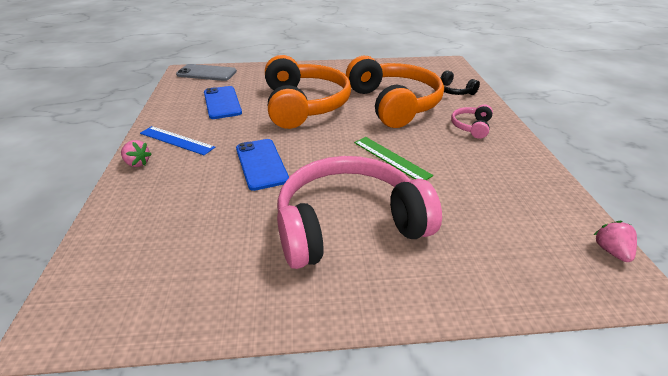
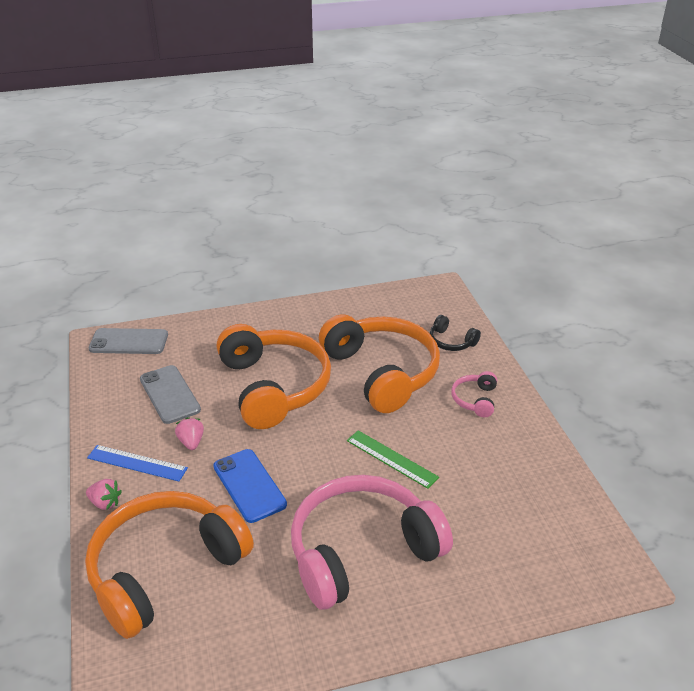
camera: 10 degrees left, 0 degrees up
blue phone [204,86,242,119] -> grey phone [140,365,201,424]
pink strawberry [594,221,637,262] -> pink strawberry moved to [175,417,204,450]
none -> orange headphones [85,491,254,639]

